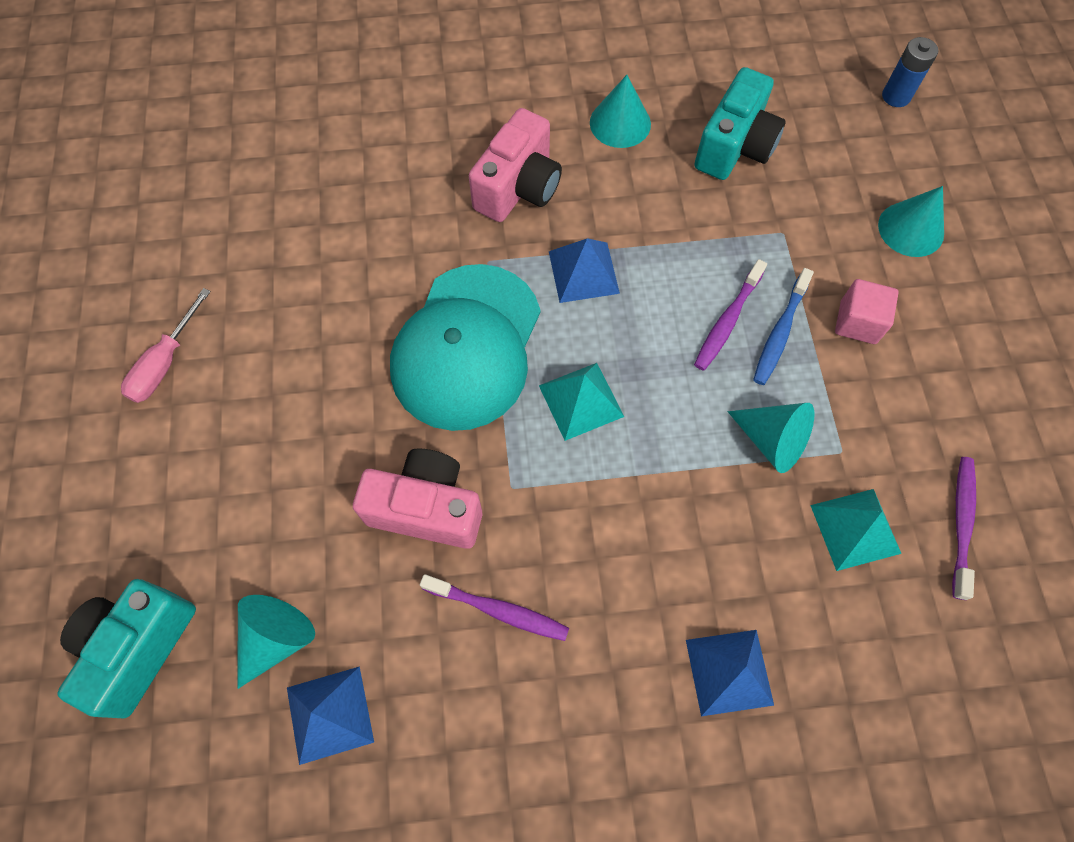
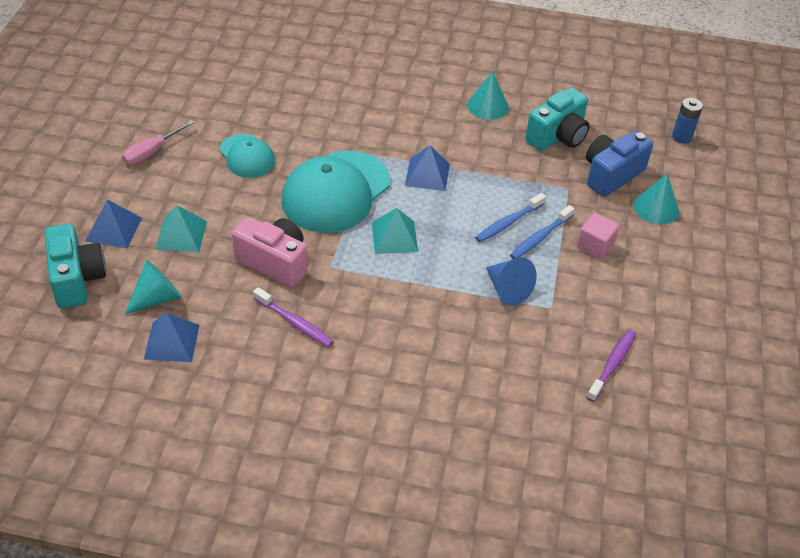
camera: 15 degrees right, 20 degrees down
turquoise camera [57,579,196,718] -> turquoise camera turned 120 degrees clockwise [44,224,106,309]
pink camera [469,108,562,222] -> none
blue pyramid [686,630,774,716] -> blue pyramid moved to [85,199,142,248]
purple toothbrush [694,259,767,371] -> blue toothbrush [475,193,546,242]
turquoise cone [728,403,814,473] -> blue cone [486,258,537,306]
turquoise pyramid [810,489,902,571] -> turquoise pyramid moved to [155,205,207,253]
none -> turquoise cap [219,134,275,178]
none -> blue camera [586,131,653,197]

